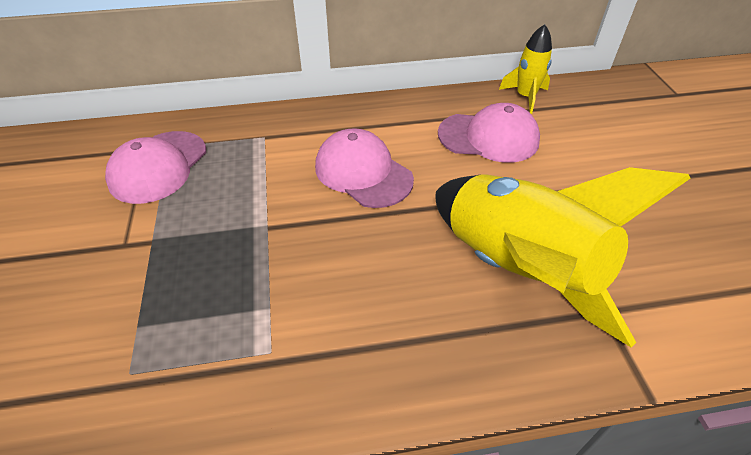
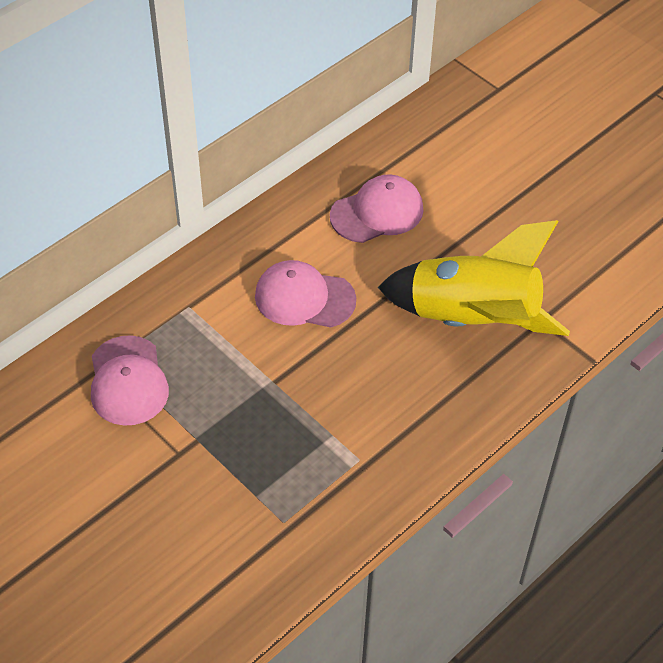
camera: 35 degrees left, 5 degrees up
yellow rocket [499,24,552,114] -> none

